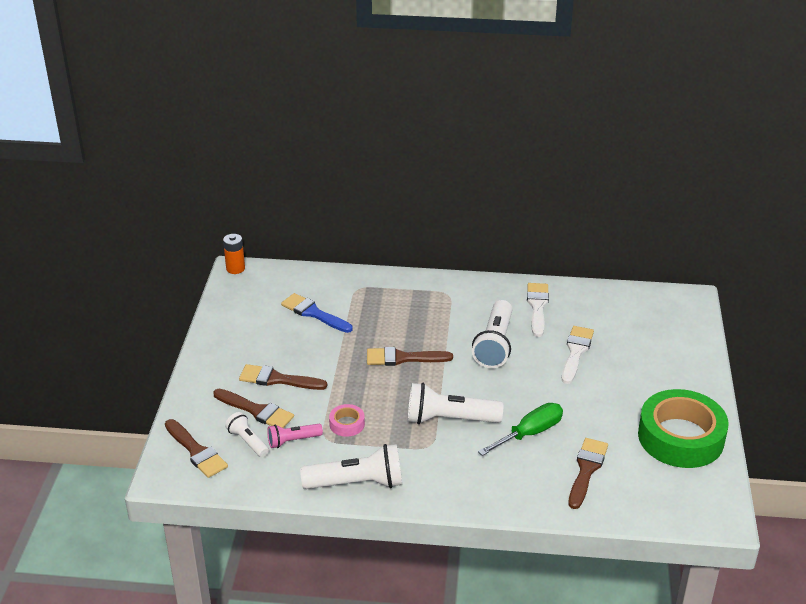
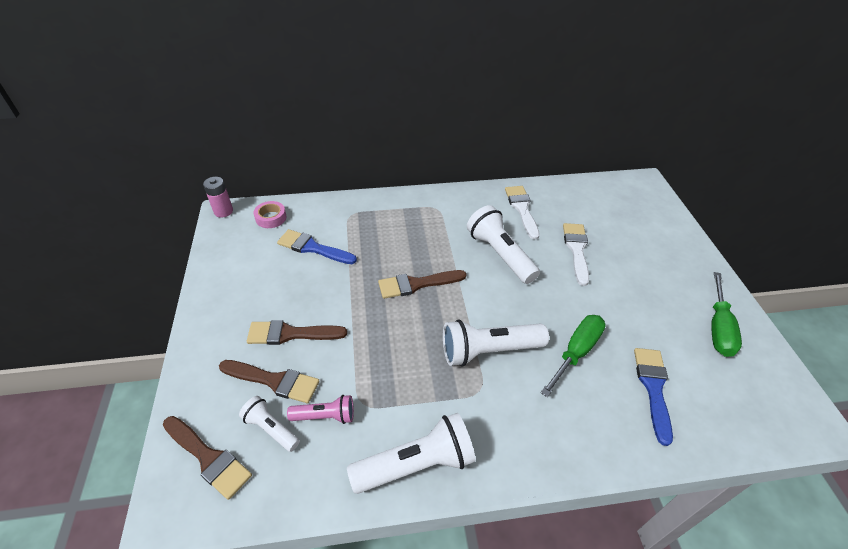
camera: 15 degrees left, 10 degrees up
orange battery [223,234,245,274] -> pink battery [203,177,233,217]
pink flashlight [267,424,323,448] -> pink flashlight turned 150 degrees counterclockwise [287,395,354,424]
pink tape [329,404,365,437] -> pink tape moved to [253,201,287,228]
white flashlight [472,300,512,368] -> white flashlight turned 150 degrees clockwise [467,205,540,284]
brown brush [568,438,608,509] -> blue brush [634,348,673,446]
green tape [638,389,729,468] -> green screwdriver [711,272,742,357]

